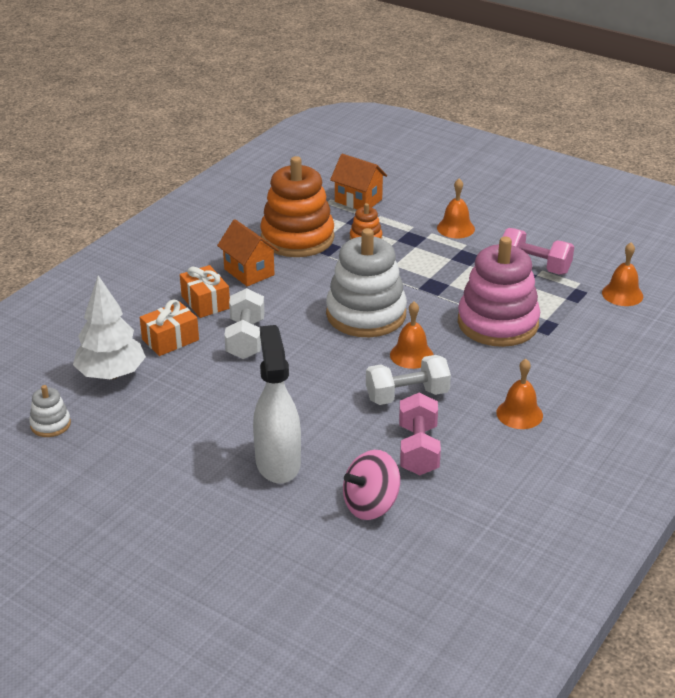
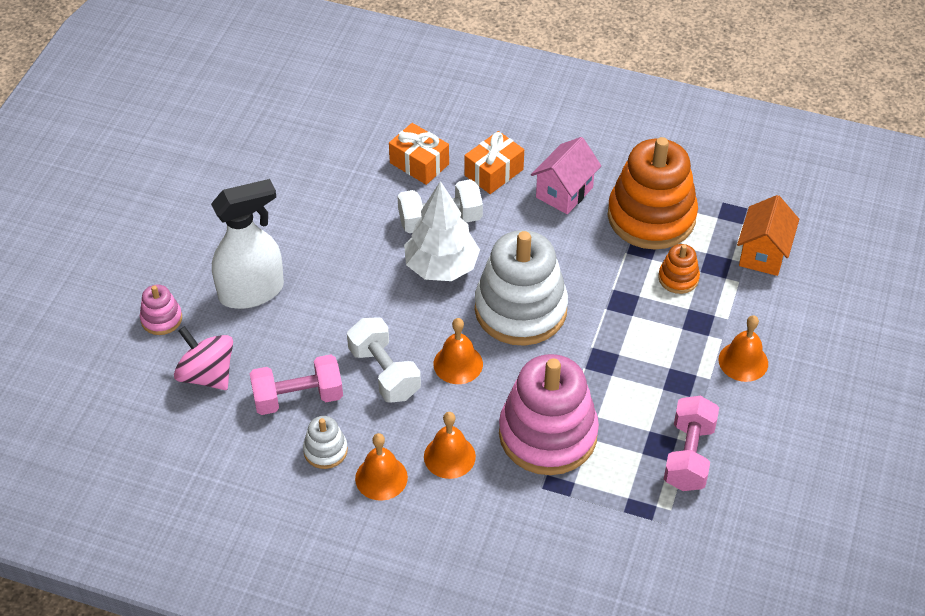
camera: 75 degrees right, 15 degrees up
white stacking toy [29,385,71,437] -> white stacking toy moved to [303,416,348,469]
white tree [73,275,146,380] -> white tree moved to [404,181,480,281]
orange house [217,219,279,286] -> pink house [531,137,601,214]
orange bell [602,243,643,306] -> orange bell moved to [424,412,476,479]
none -> pink stacking toy [140,284,182,335]

